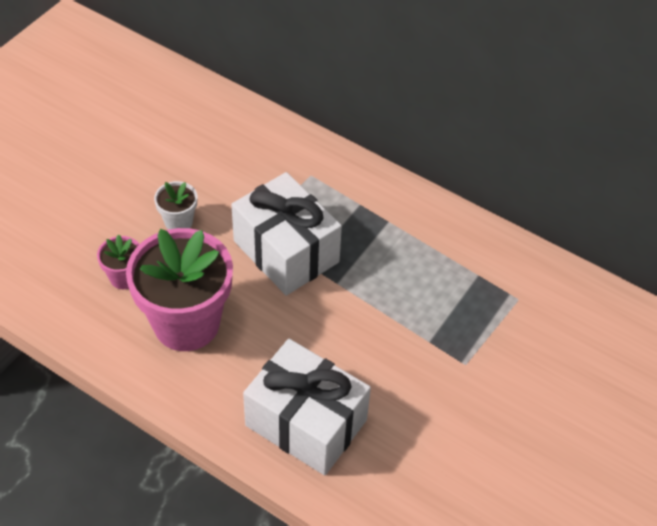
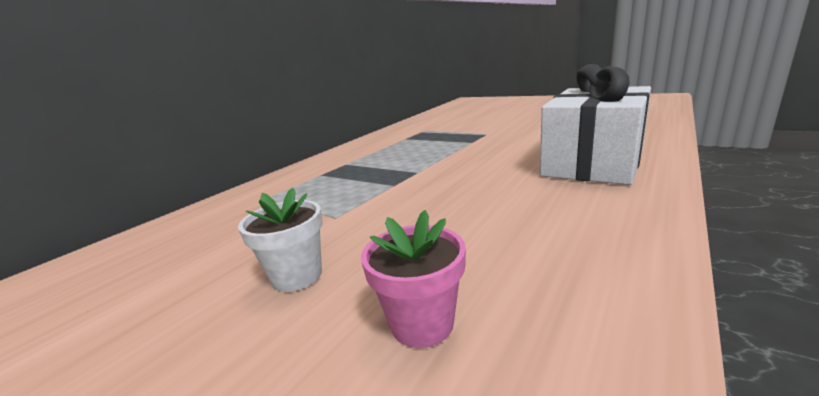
camera: 85 degrees left, 30 degrees down
pink flower pot [126,228,233,351] -> none
white gift [231,172,342,296] -> none

